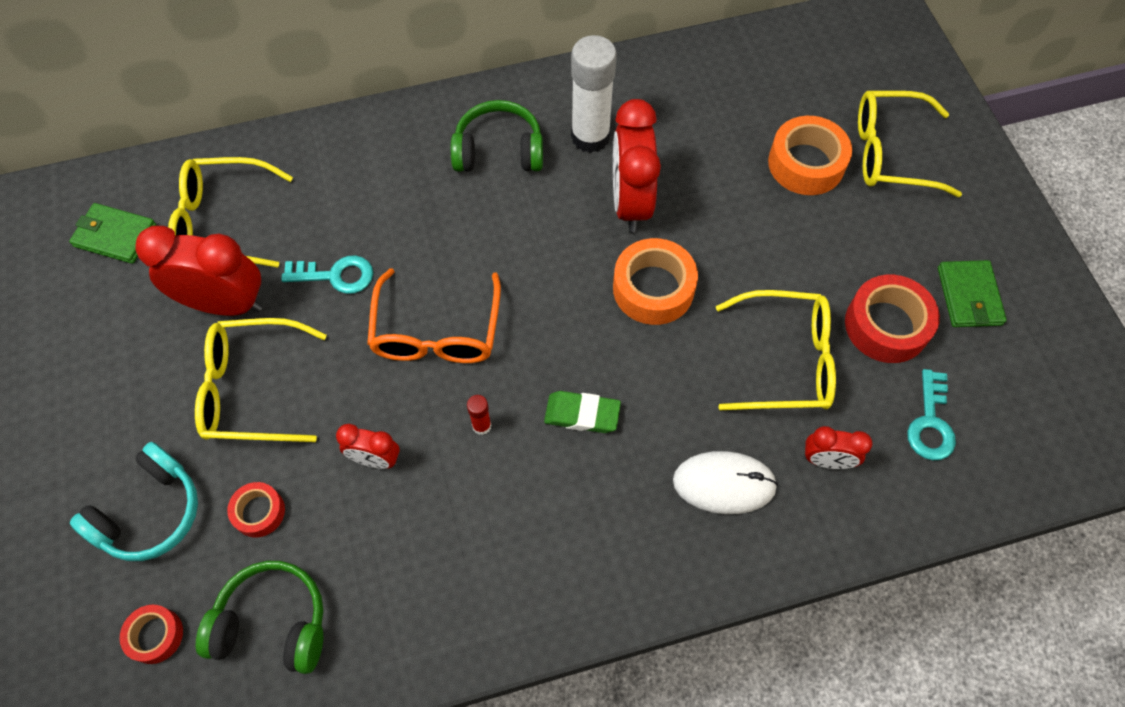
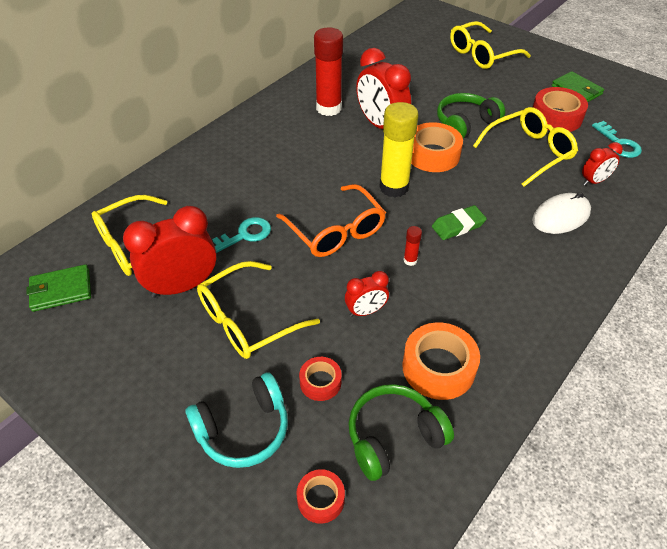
camera: 35 degrees left, 15 degrees down
turquoise headphones [70,442,198,561] -> turquoise headphones turned 60 degrees clockwise [186,373,288,468]
green headphones [451,100,543,172] -> green headphones moved to [437,93,505,138]
white glue stick [571,35,617,153] -> red glue stick [314,28,343,116]
orange tape [768,116,852,195] -> orange tape moved to [402,323,480,400]
none -> yellow glue stick [379,102,419,197]

